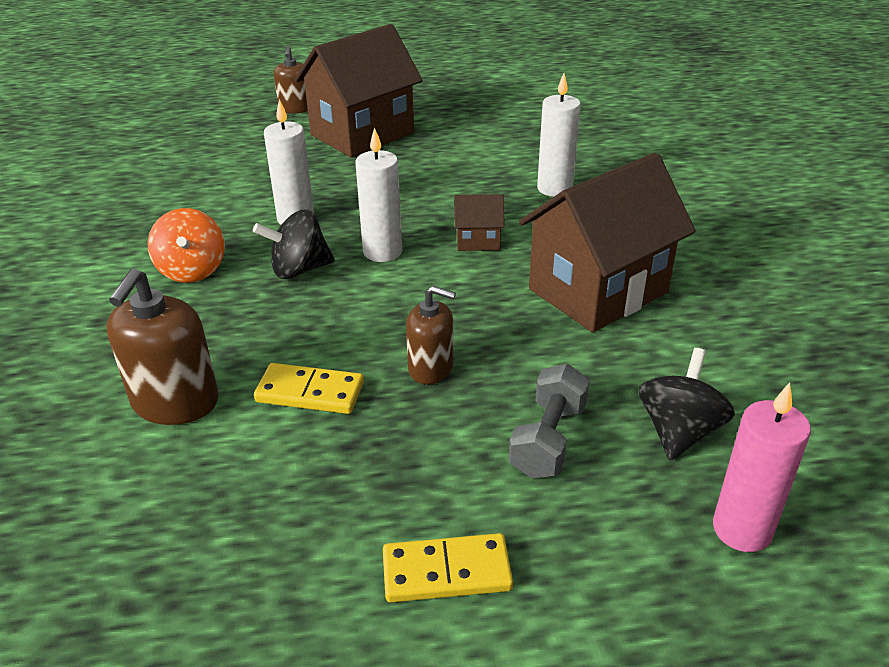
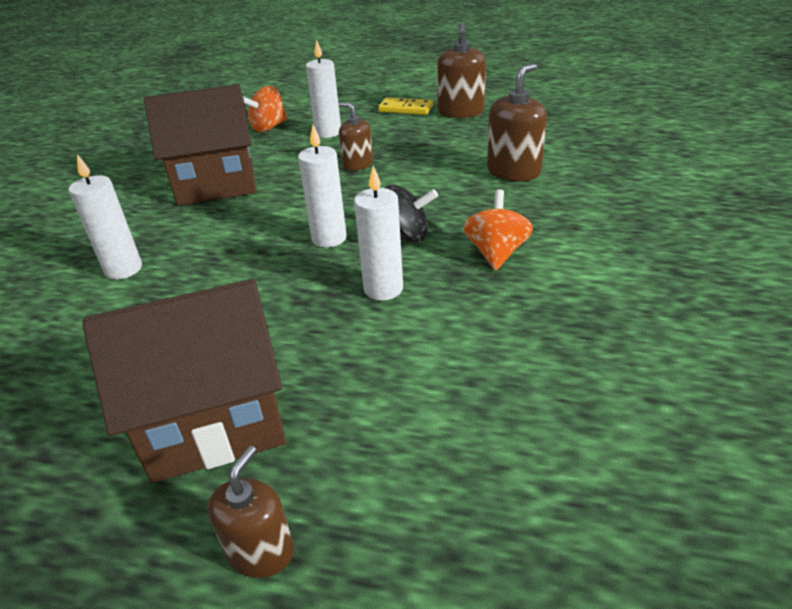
camera: 155 degrees left, 0 degrees up
yellow domino [254,363,364,414] -> none
brown house [454,194,504,251] -> none
grey dumbbell [509,364,590,479] -> white candle [306,39,341,138]
black spinning top [639,348,735,460] -> orange spinning top [243,86,288,132]
pink candle [713,382,811,552] -> none
none -> brown soap dispenser [437,23,486,118]

